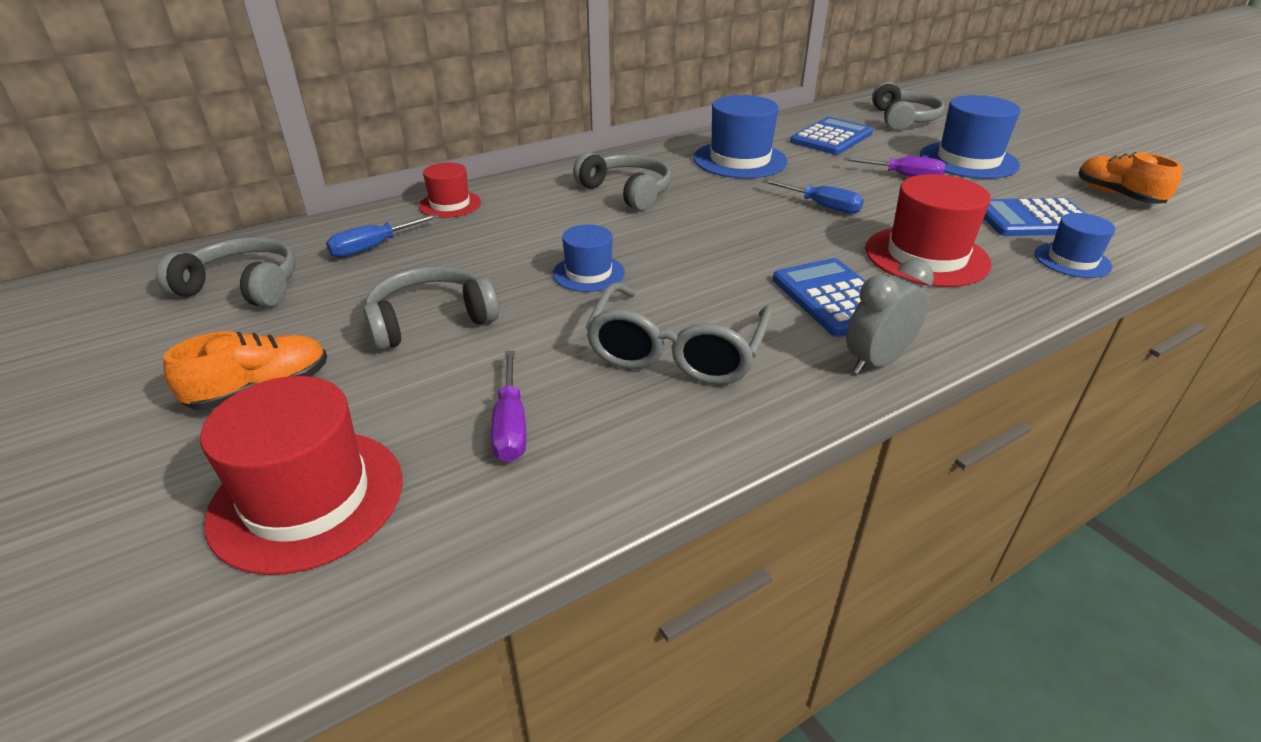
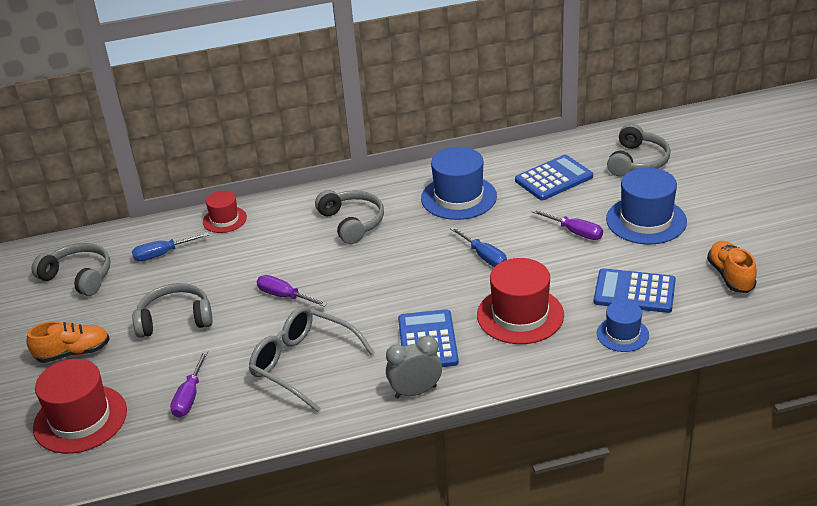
camera: 20 degrees right, 0 degrees up
blue hat [553,224,625,292] -> purple screwdriver [257,275,328,307]
grey glasses [585,282,772,385] -> grey glasses turned 90 degrees clockwise [249,306,375,412]

